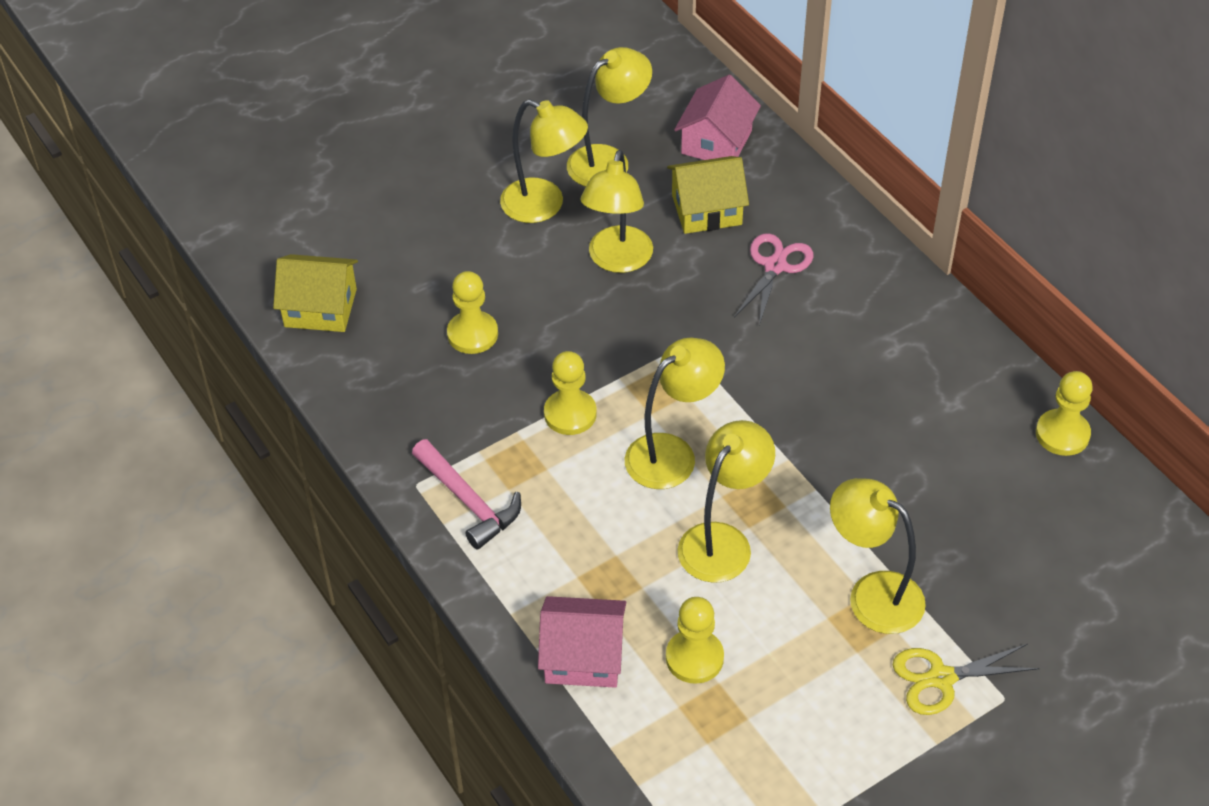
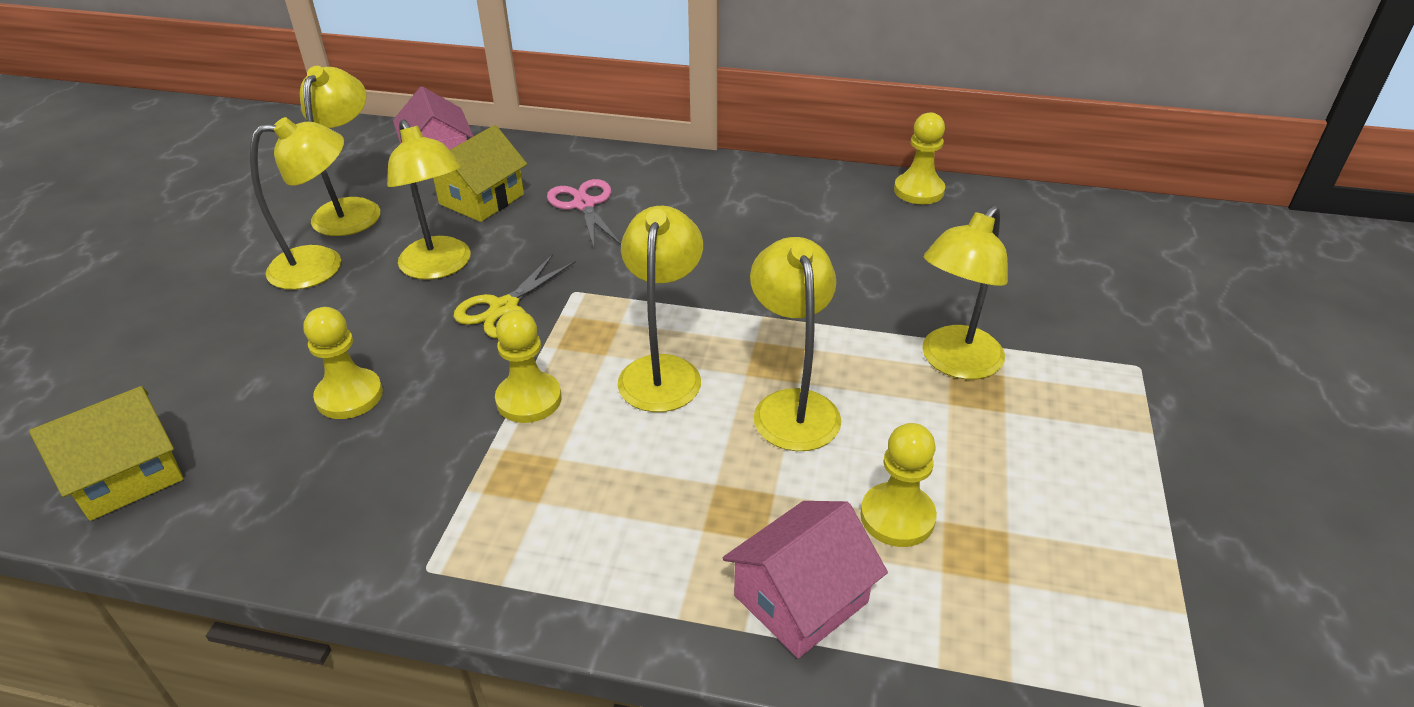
camera: 45 degrees left, 10 degrees down
pink hammer [412,439,521,549] -> none
yellow lamp [830,478,926,634] -> yellow lamp turned 45 degrees counterclockwise [922,205,1008,380]
yellow scissors [893,644,1040,715] -> yellow scissors moved to [453,254,576,338]

